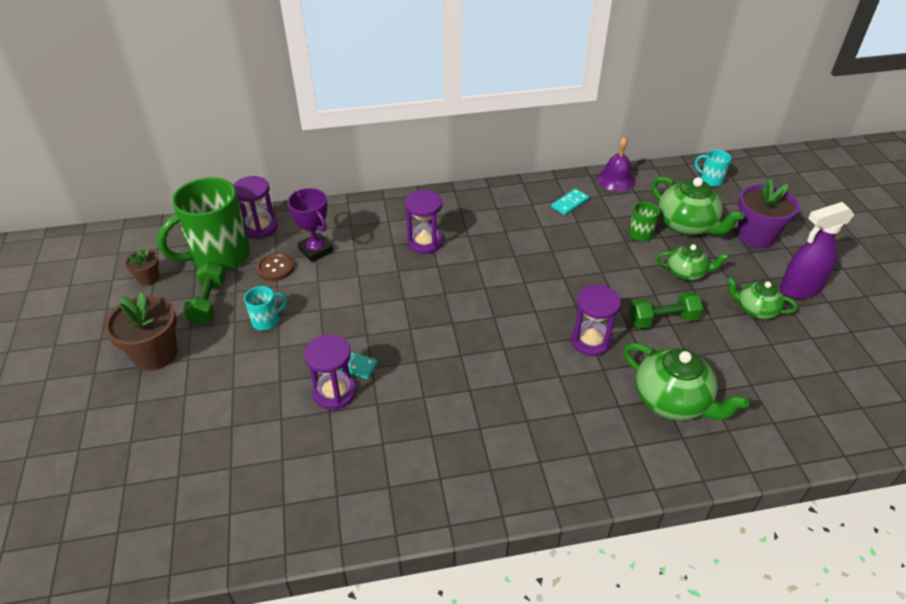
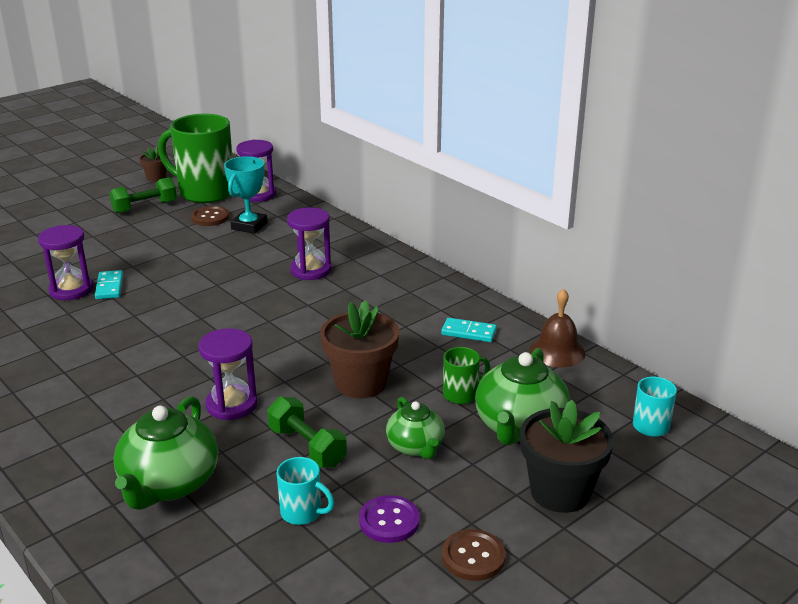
camera: 60 degrees right, 15 degrees down
brown flower pot [105,292,177,371] -> brown flower pot moved to [320,300,399,398]
turquoise mug [244,286,287,331] -> turquoise mug moved to [277,457,334,525]
purple trophy [287,188,334,262] -> turquoise trophy [224,156,267,234]
purple bell [597,137,635,191] -> brown bell [529,289,586,367]
green teapot [727,277,797,319] -> purple button [359,495,420,543]
purple flower pot [737,179,799,248] -> black flower pot [520,400,614,513]
purple spray bottle [780,202,854,299] -> brown button [442,529,506,581]

